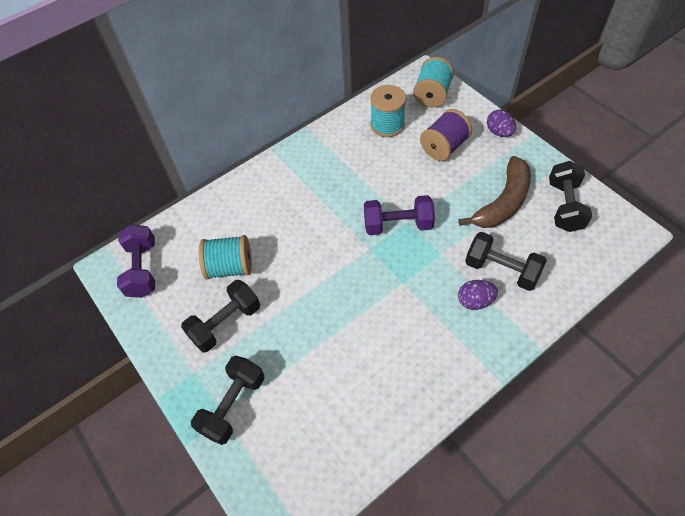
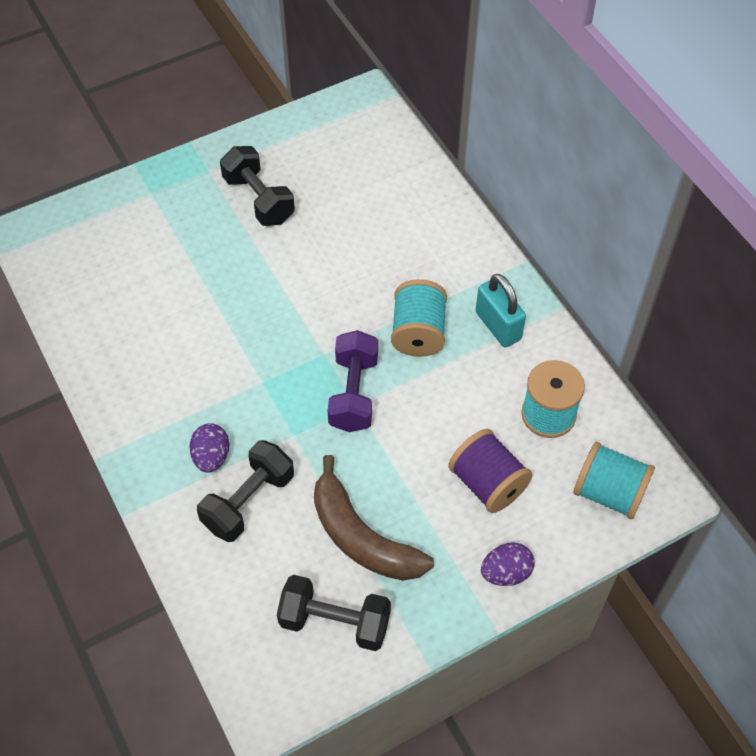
camera: 95 degrees right, 0 degrees up
purple dumbbell [117,224,155,298] -> none
black dumbbell [191,356,265,445] -> none
turquoise spool [199,235,252,279] -> turquoise spool moved to [391,279,447,357]
none -> turquoise padlock [476,274,526,347]

